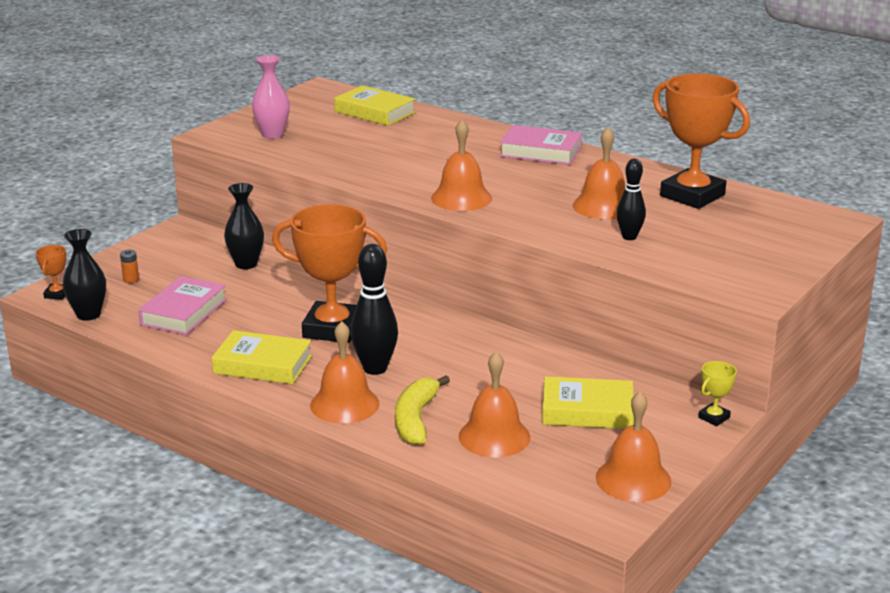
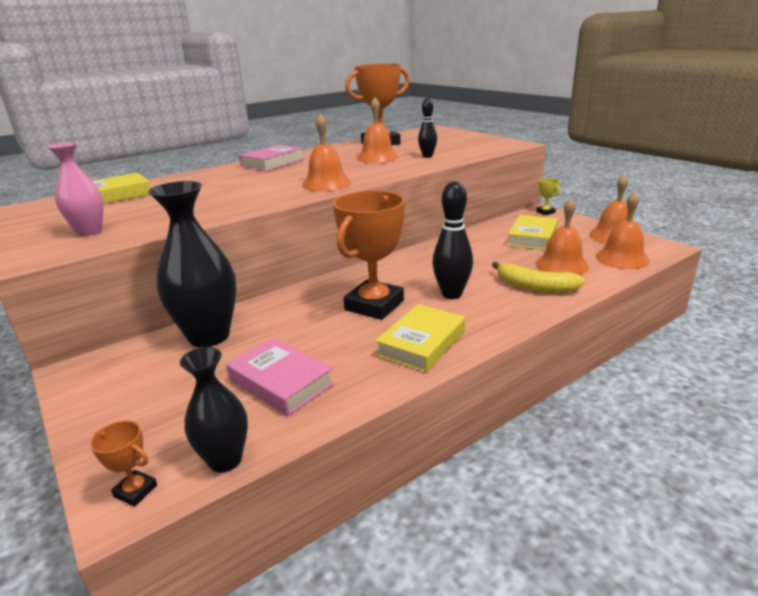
camera: 70 degrees left, 0 degrees up
orange battery [120,250,139,283] -> none
black vase [224,183,264,269] -> black vase [148,181,237,347], size x1.73
orange bell [310,321,380,424] -> orange bell moved to [596,192,650,269]

